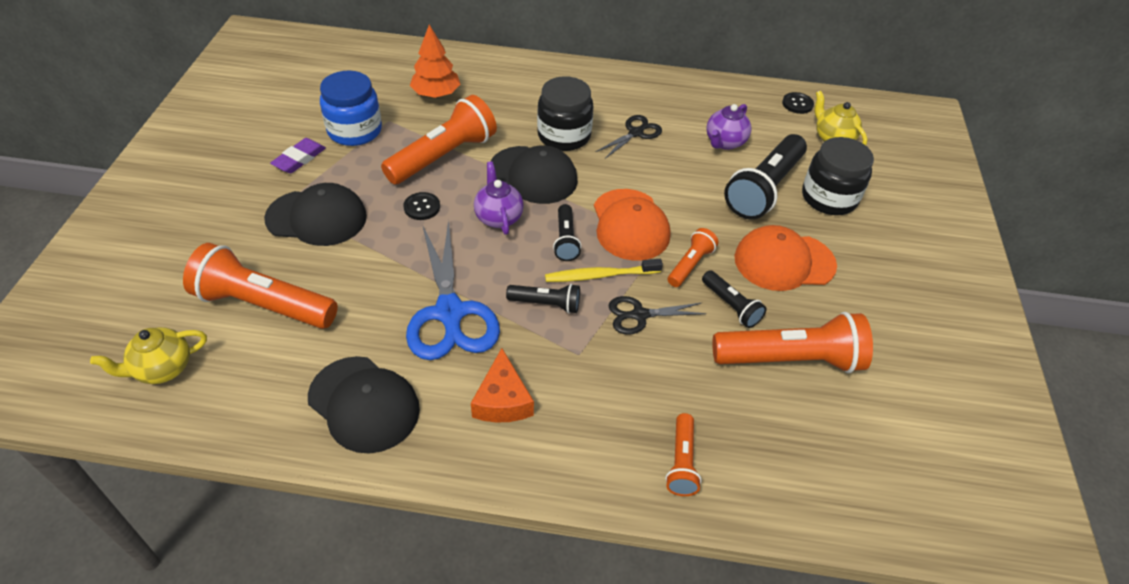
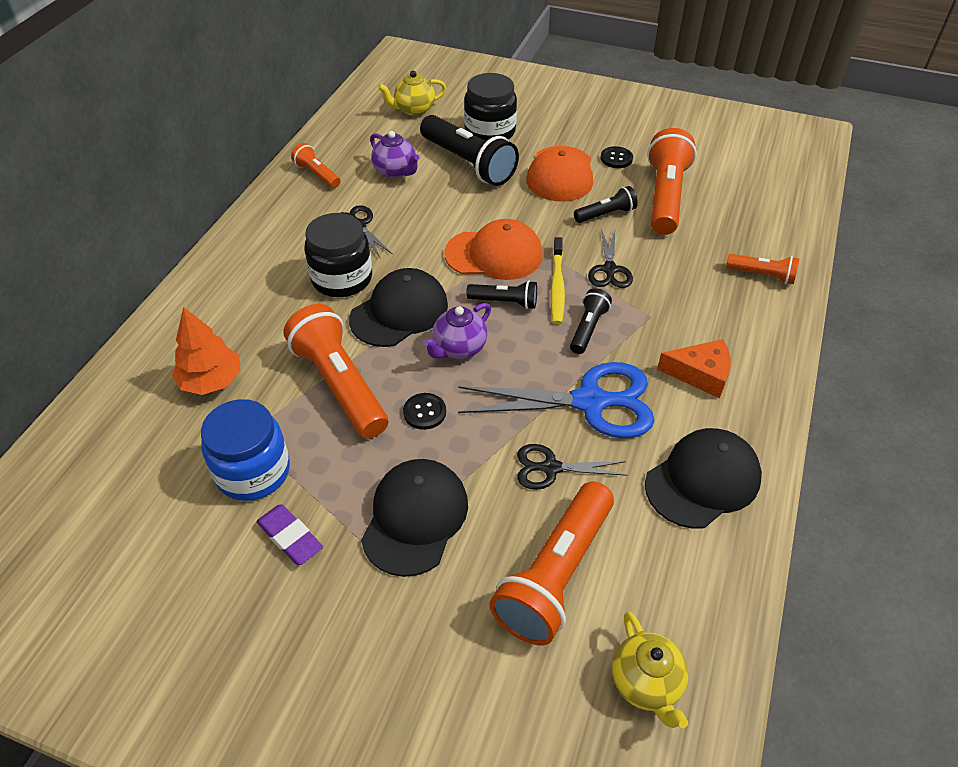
camera: 75 degrees left, 0 degrees up
purple teapot [474,161,524,235] -> purple teapot turned 45 degrees counterclockwise [423,303,491,359]
orange flashlight [668,228,718,287] -> orange flashlight moved to [291,143,341,188]
black button [782,92,814,114] -> black button moved to [601,146,633,168]
none -> black scissors [517,444,627,490]

